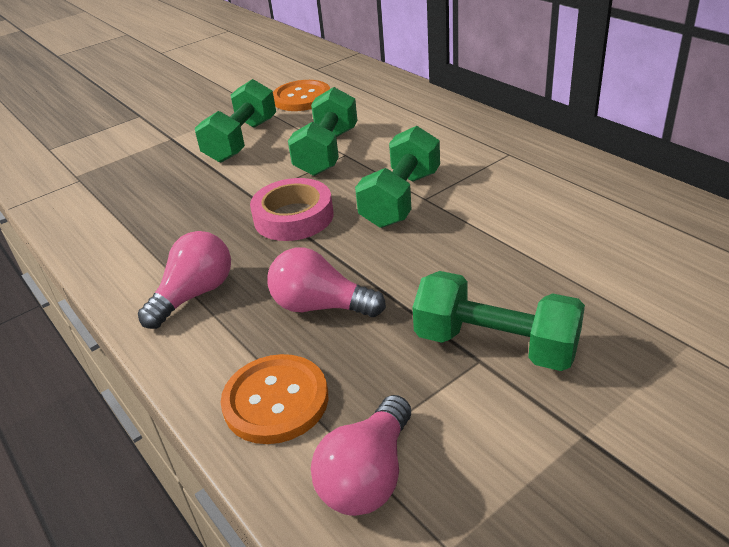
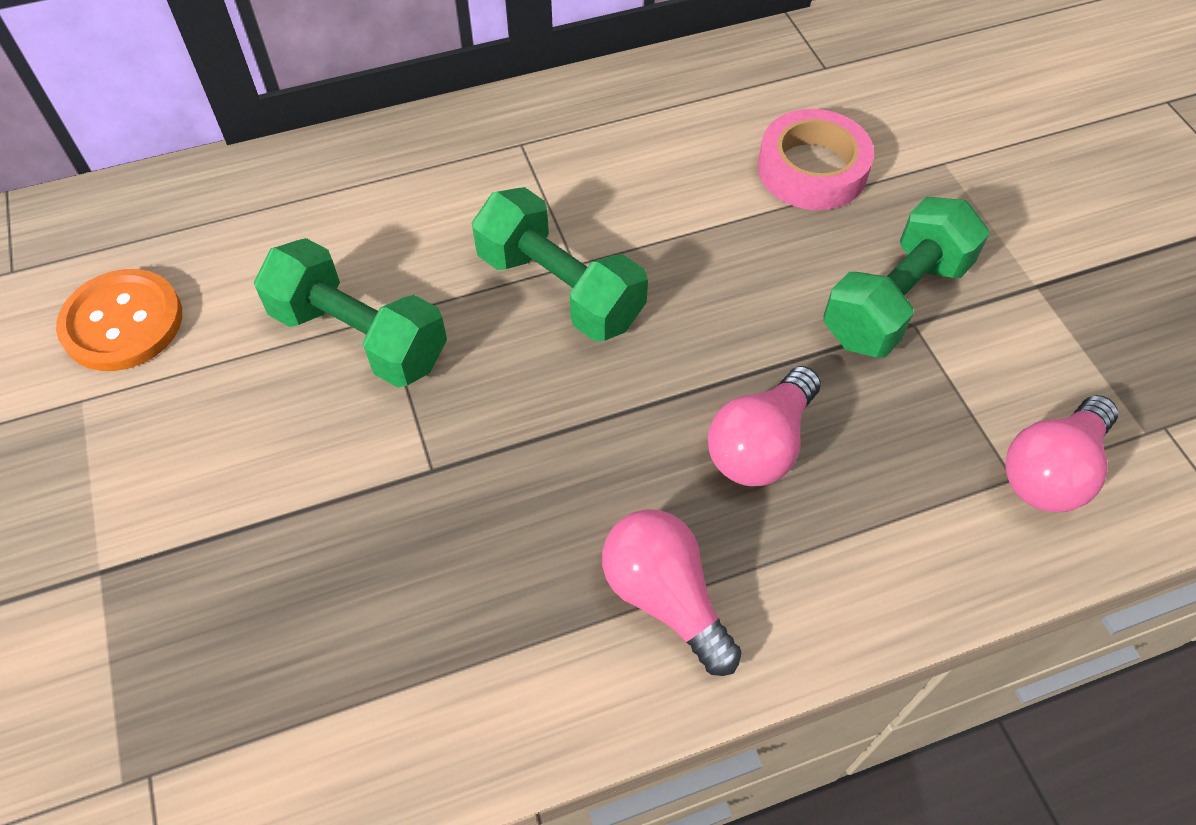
camera: 75 degrees left, 20 degrees up
green dumbbell [195,79,276,163] -> none
orange button [221,354,328,444] -> none
pink tape [250,178,334,241] -> pink tape moved to [758,109,874,210]
pink light bulb [311,395,411,516] -> pink light bulb turned 90 degrees clockwise [1005,395,1118,512]

